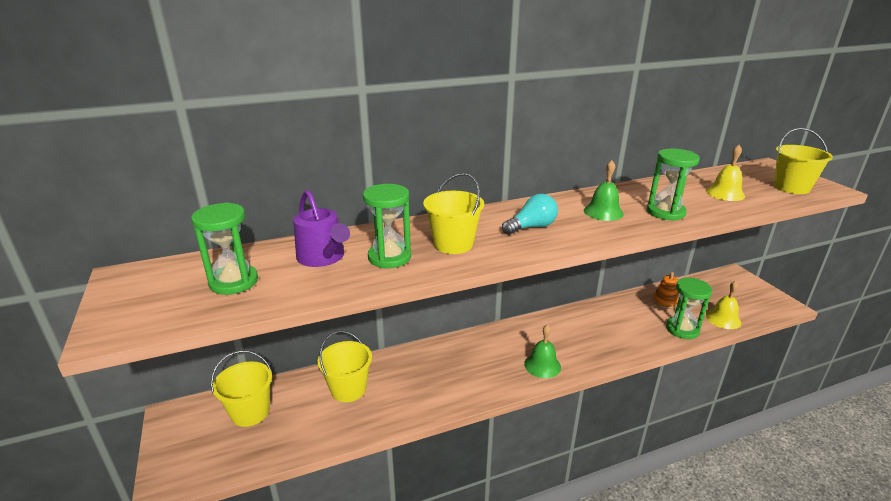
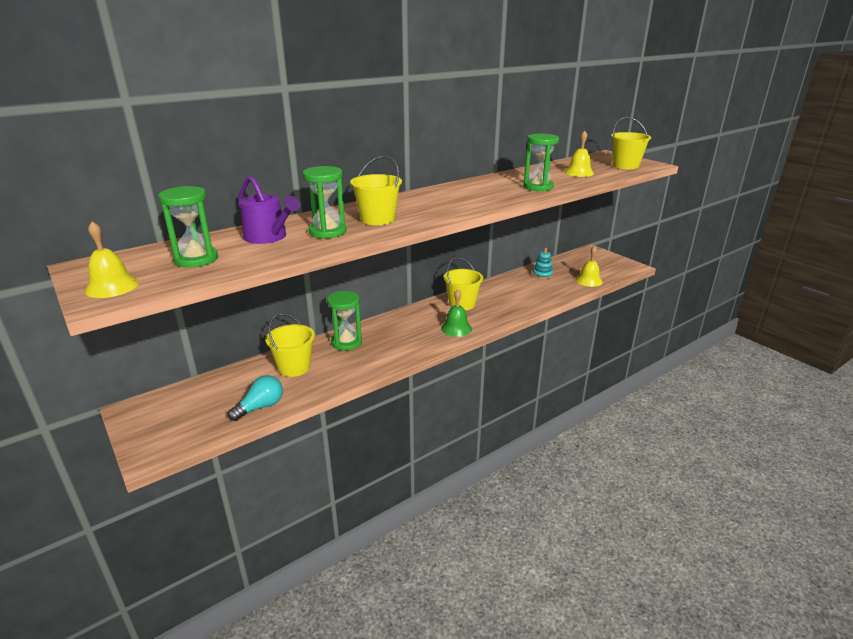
camera: 15 degrees left, 0 degrees up
yellow bucket [211,350,272,427] -> yellow bucket moved to [444,257,483,310]
turquoise light bulb [502,194,558,235] -> turquoise light bulb moved to [228,375,283,421]
green bell [584,160,624,221] -> none
orange stacking toy [653,272,679,309] -> turquoise stacking toy [533,248,553,279]
green hourglass [666,277,712,339] -> green hourglass moved to [327,291,362,351]
none -> yellow bell [85,221,139,298]

